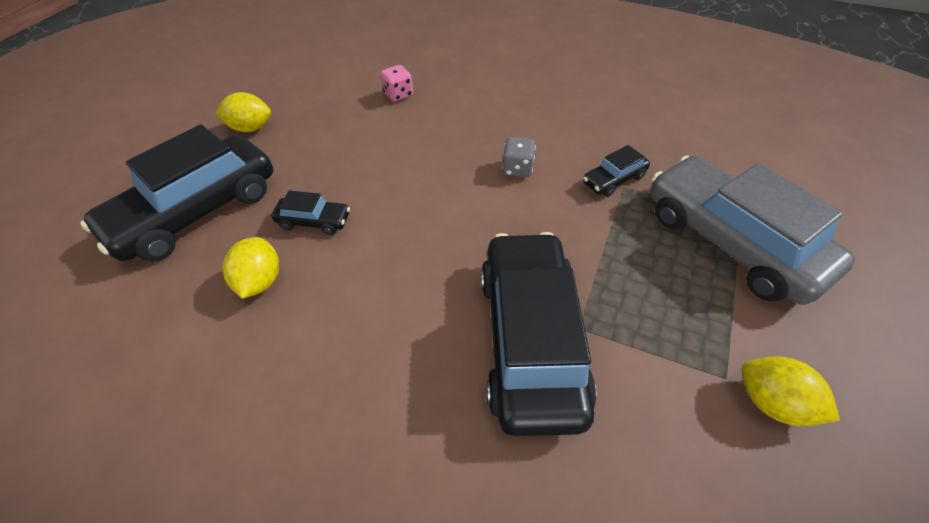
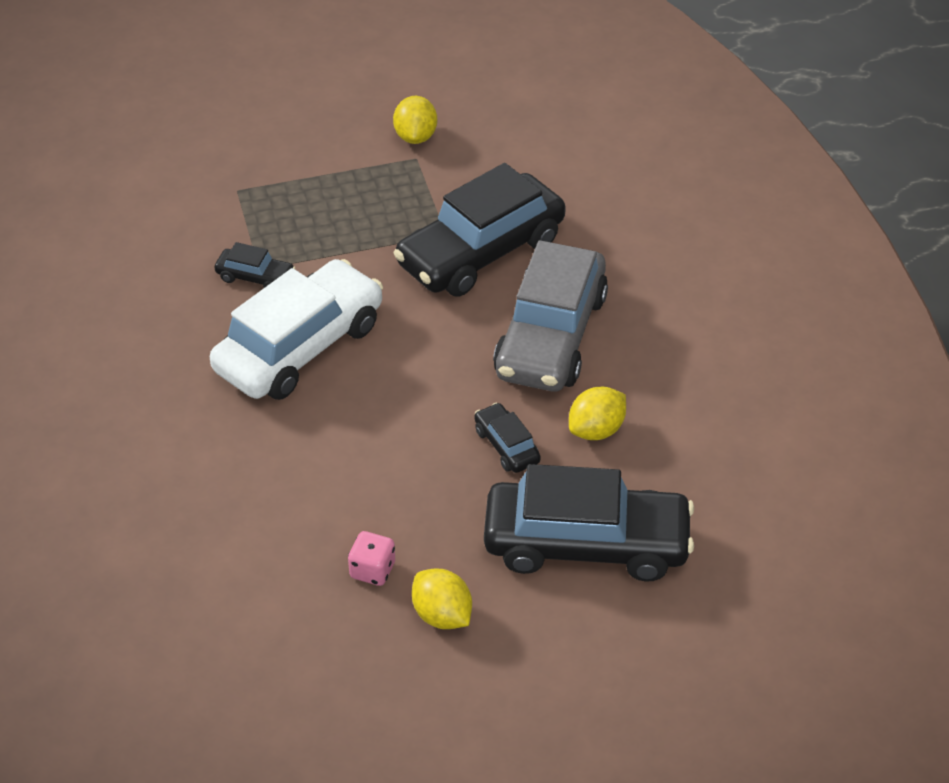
camera: 130 degrees left, 5 degrees down
pink dice [380,65,413,102] -> pink dice moved to [348,531,395,586]
grey dice [502,137,536,177] -> white car [210,259,383,400]
grey car [650,155,855,305] -> grey car moved to [493,240,608,391]

